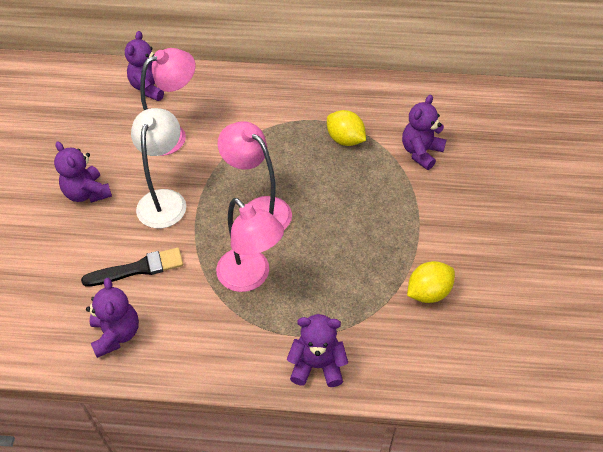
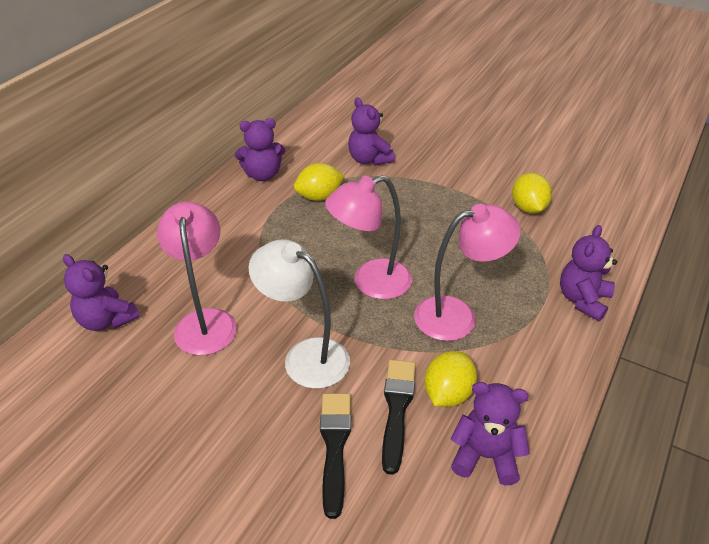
camera: 65 degrees left, 10 degrees down
purple teddy bear [54,141,112,203] -> purple teddy bear moved to [235,118,285,181]
none -> black brush [320,393,351,519]
none -> yellow lemon [424,351,477,407]

